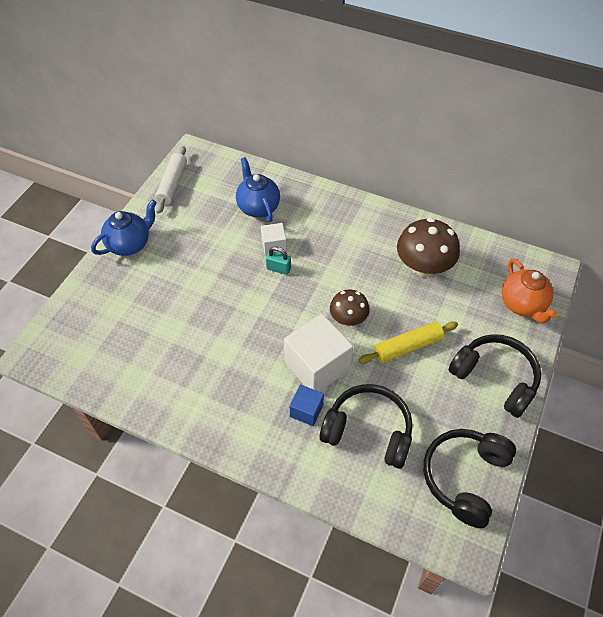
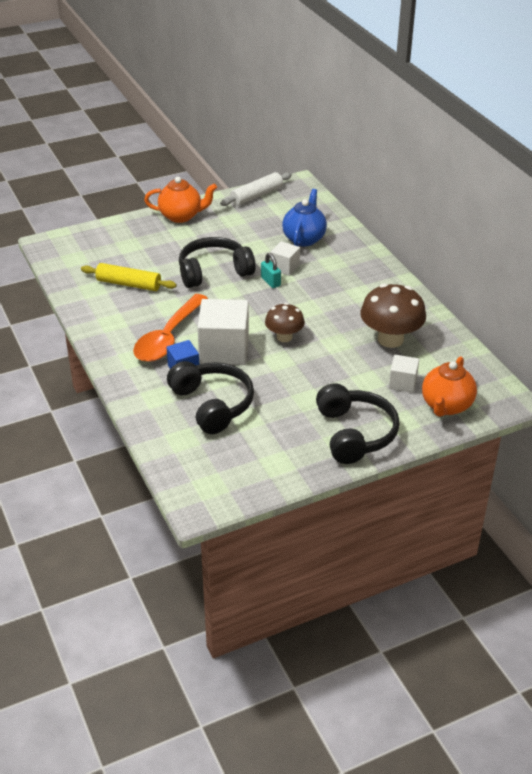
camera: 40 degrees right, 15 degrees down
blue teapot [91,199,157,256] -> orange teapot [144,177,217,223]
yellow rolling pin [359,321,458,364] -> yellow rolling pin moved to [81,263,177,291]
black headphones [424,429,516,528] -> black headphones moved to [179,237,256,288]
none -> orange spoon [133,294,208,362]
none -> white cube [389,355,419,393]

